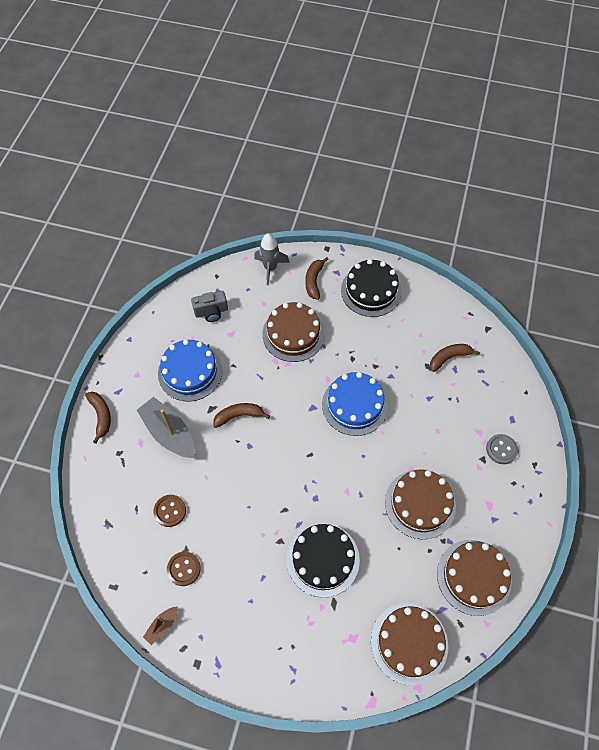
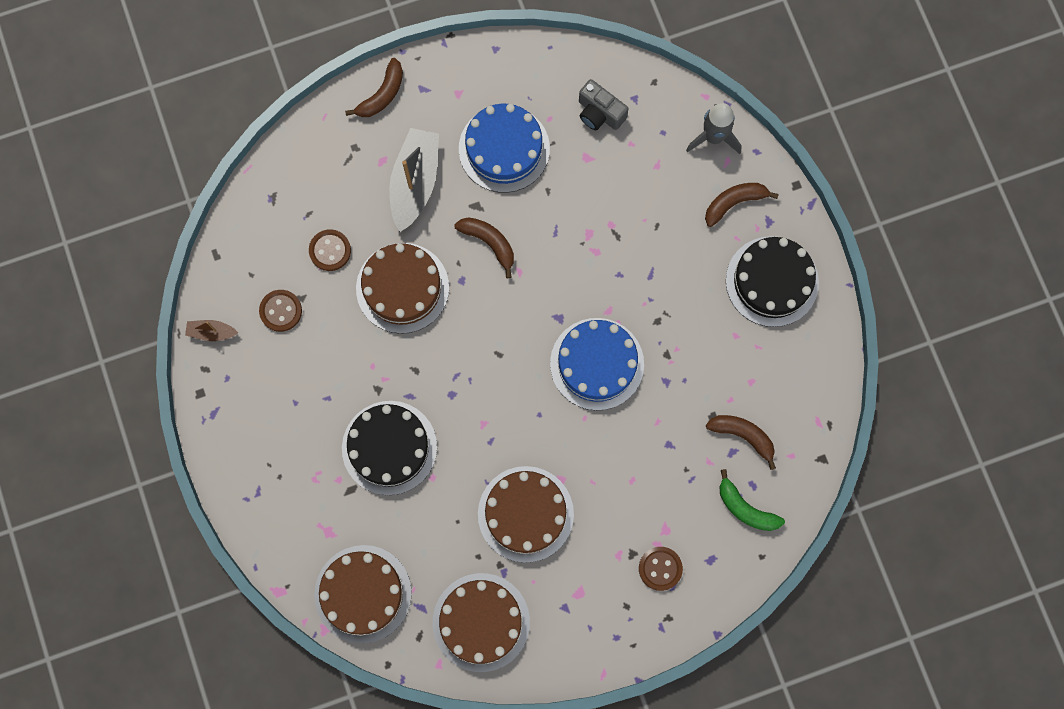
camera: 55 degrees right, 15 degrees up
brown cake [262,302,325,362] -> brown cake moved to [356,243,449,334]
grey button [486,434,518,464] -> brown button [639,547,683,591]
none -> green banana [720,469,785,531]

